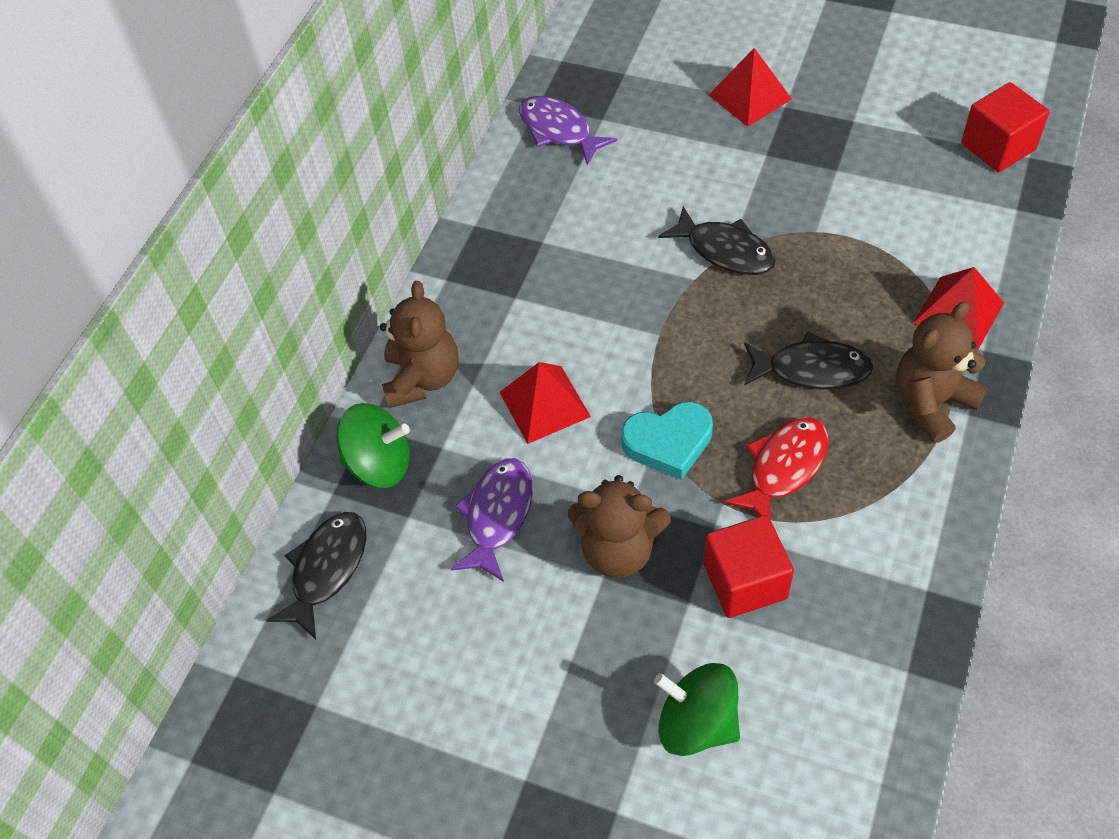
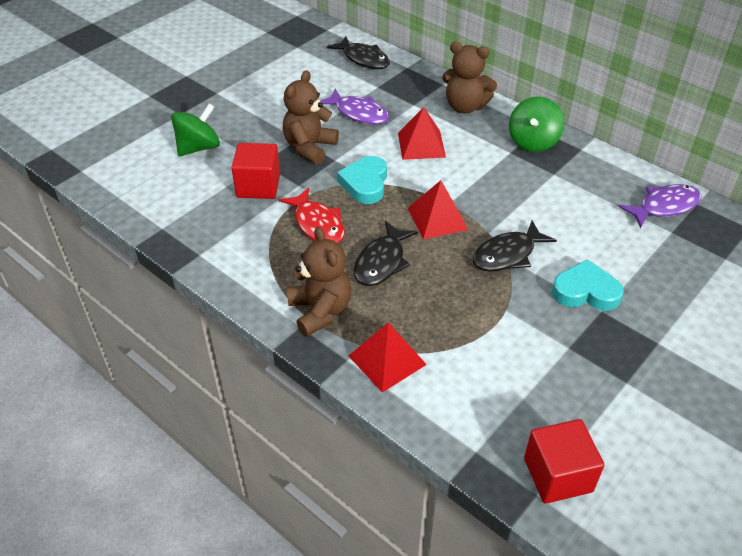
camera: 105 degrees right, 10 degrees down
green spinning top [336,403,410,488] -> green spinning top moved to [509,96,564,152]
red pyramid [709,48,792,127] -> red pyramid moved to [408,180,469,239]
none -> turquoise heart [552,259,624,311]

